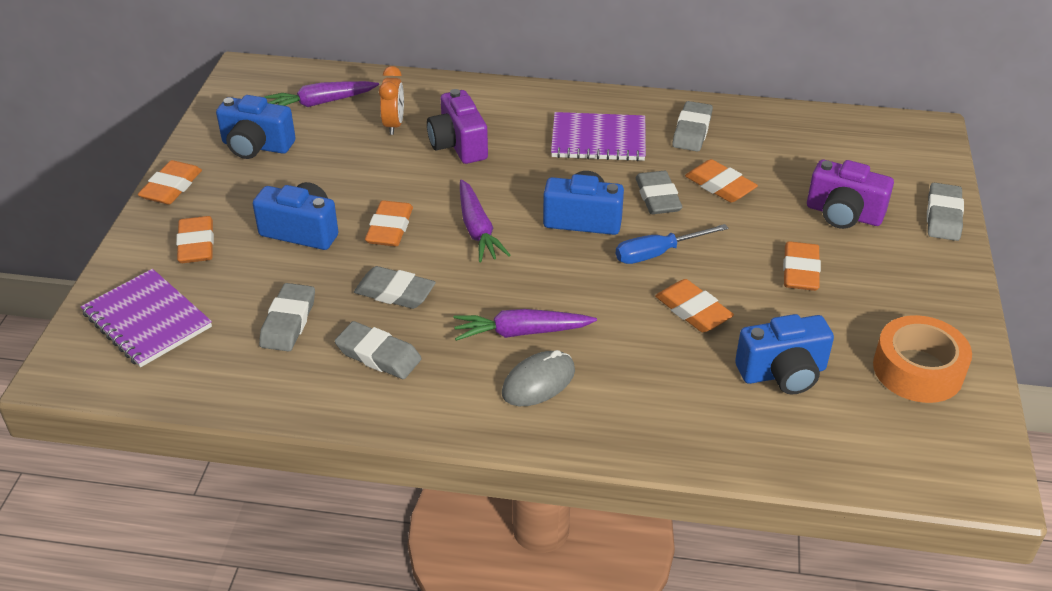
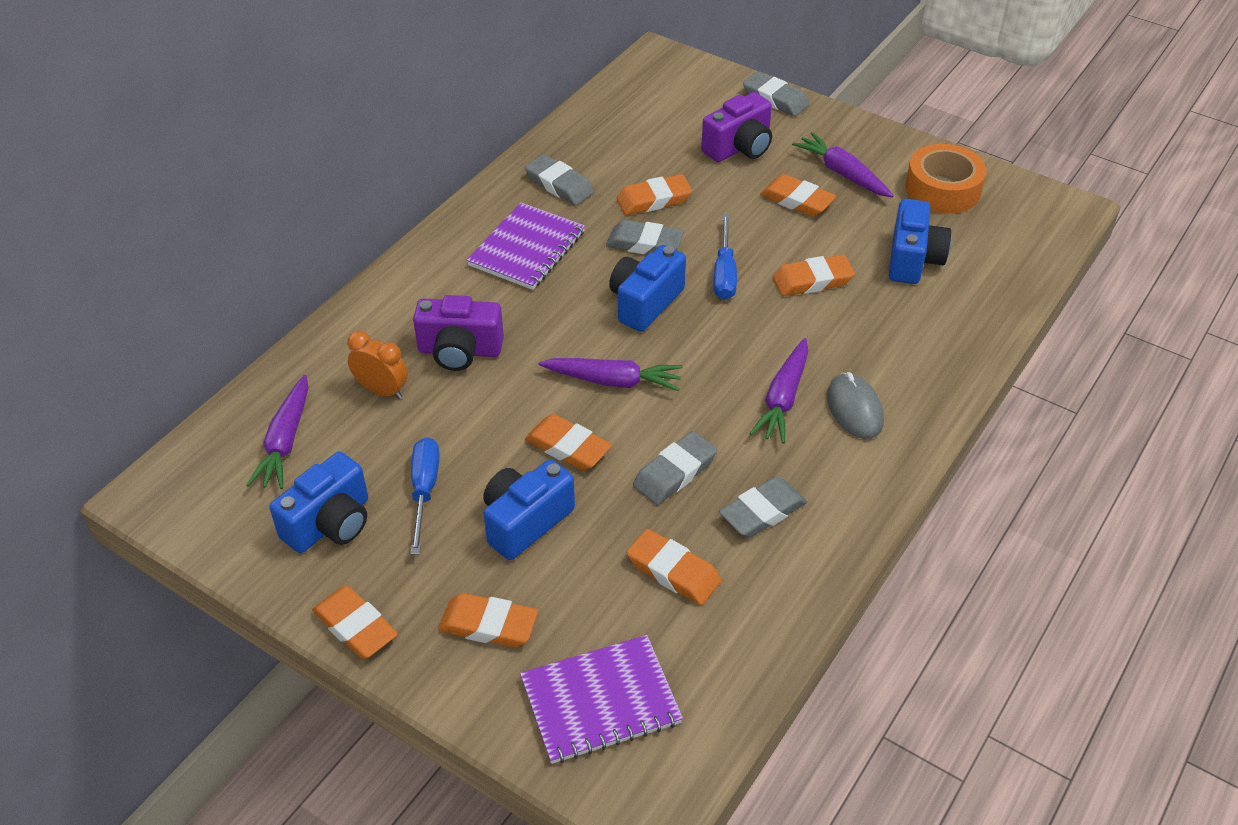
camera: 65 degrees left, 5 degrees up
grey eraser [259,283,315,352] -> orange eraser [627,529,722,605]
none -> blue screwdriver [411,437,440,555]
none -> purple carrot [792,132,894,197]

